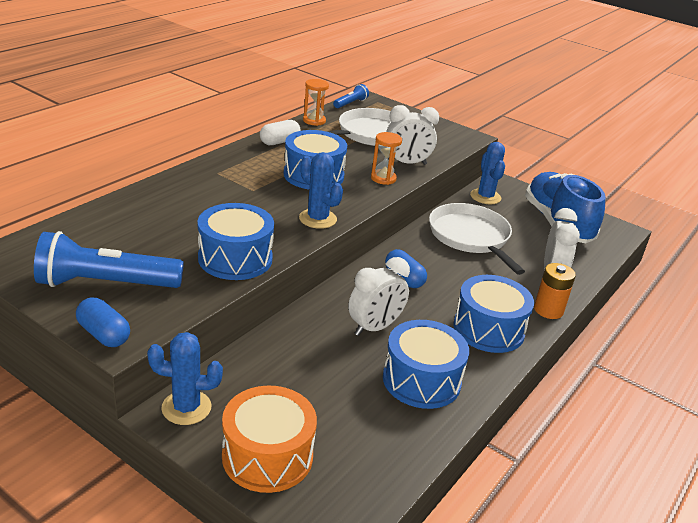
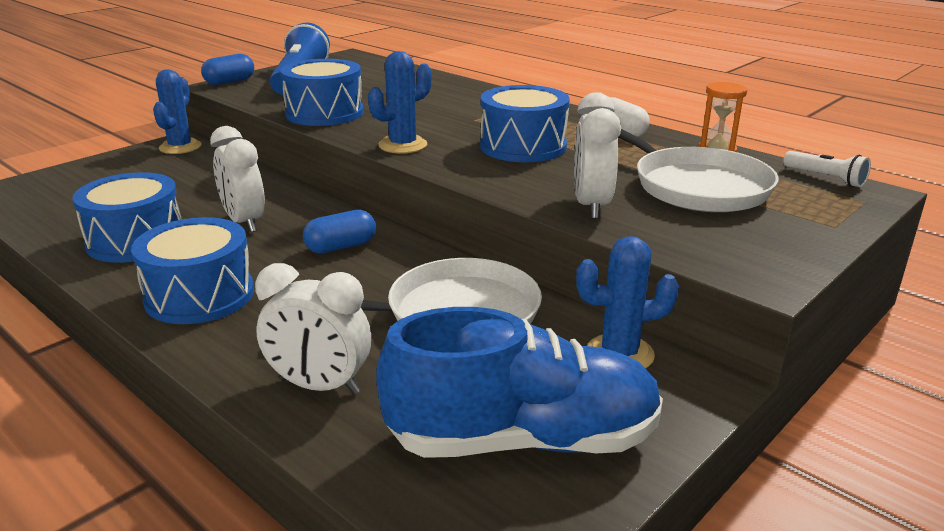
camera: 100 degrees right, 5 degrees down
orange drum [222,386,317,493] -> none
blue flashlight [333,84,369,108] -> white flashlight [783,151,871,187]
orange hourglass [371,132,402,185] -> none
orange battery [534,263,576,319] -> none

